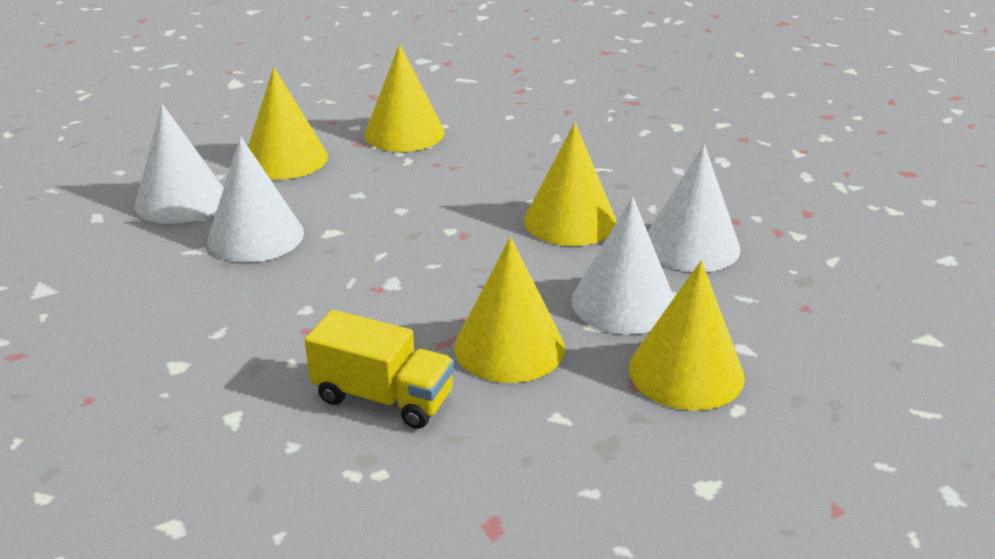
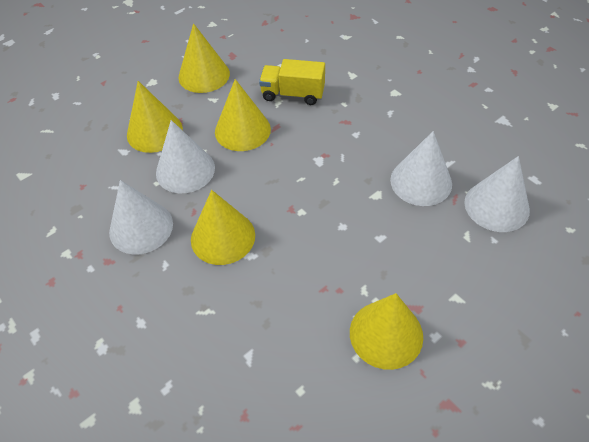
camera: 170 degrees right, 20 degrees up
yellow cone [248,67,328,180] -> yellow cone moved to [178,23,230,93]

